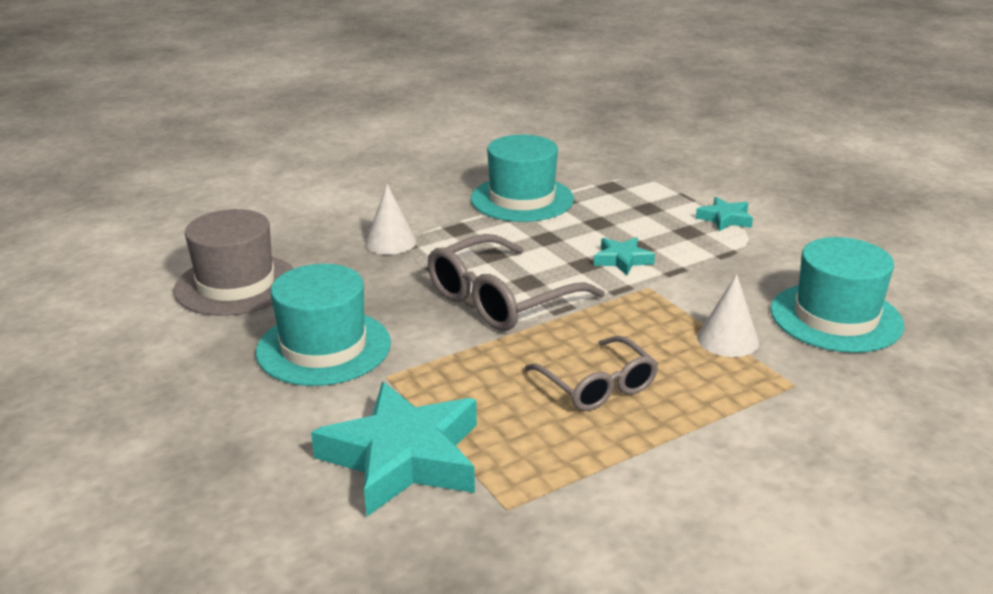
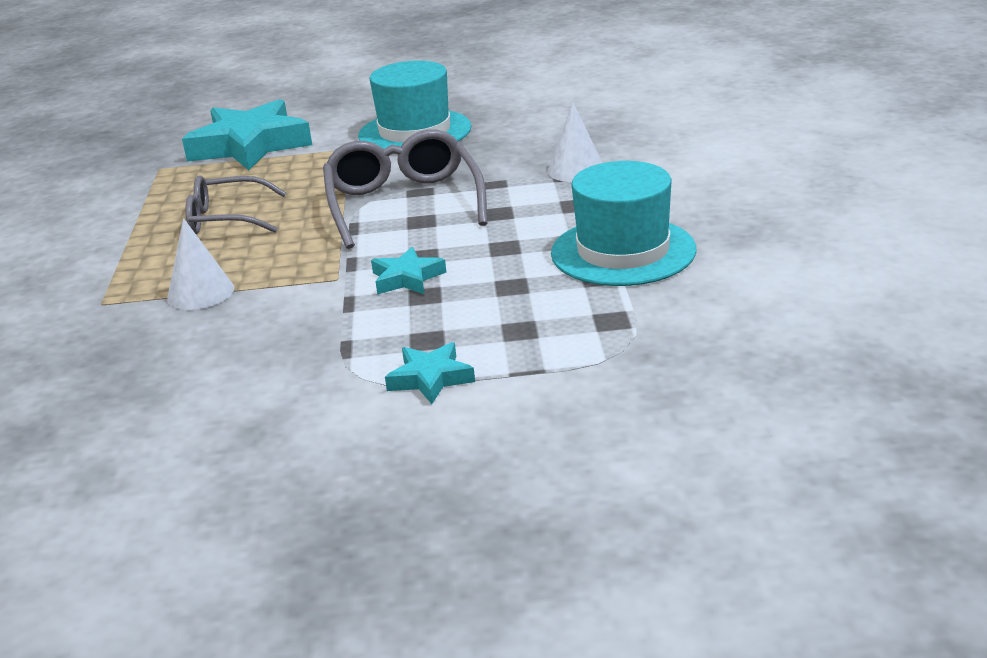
camera: 120 degrees right, 0 degrees up
grey hat [174,209,294,316] -> none
turquoise hat [770,237,904,353] -> none

